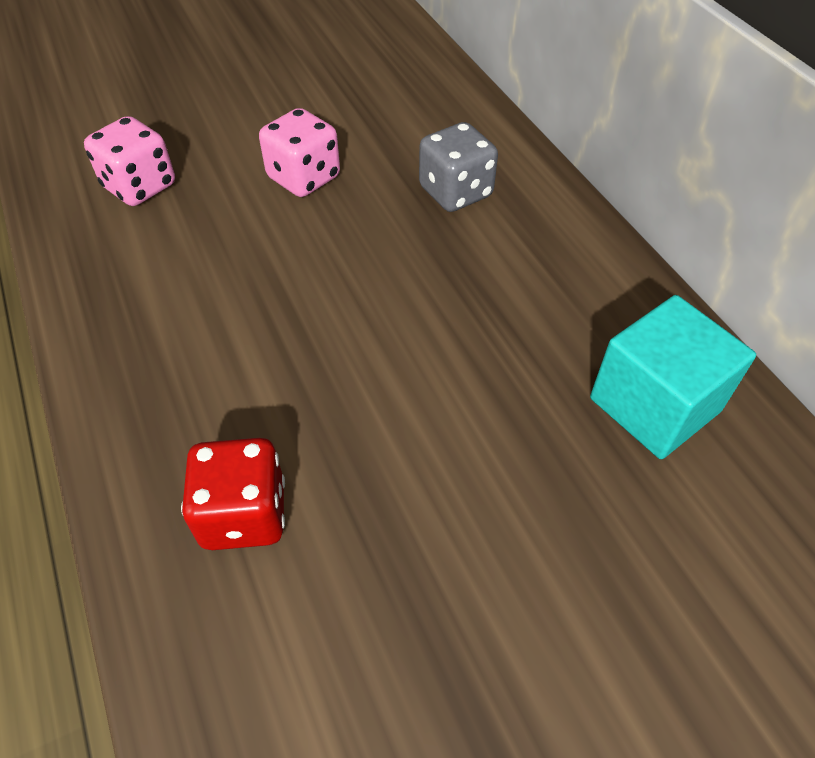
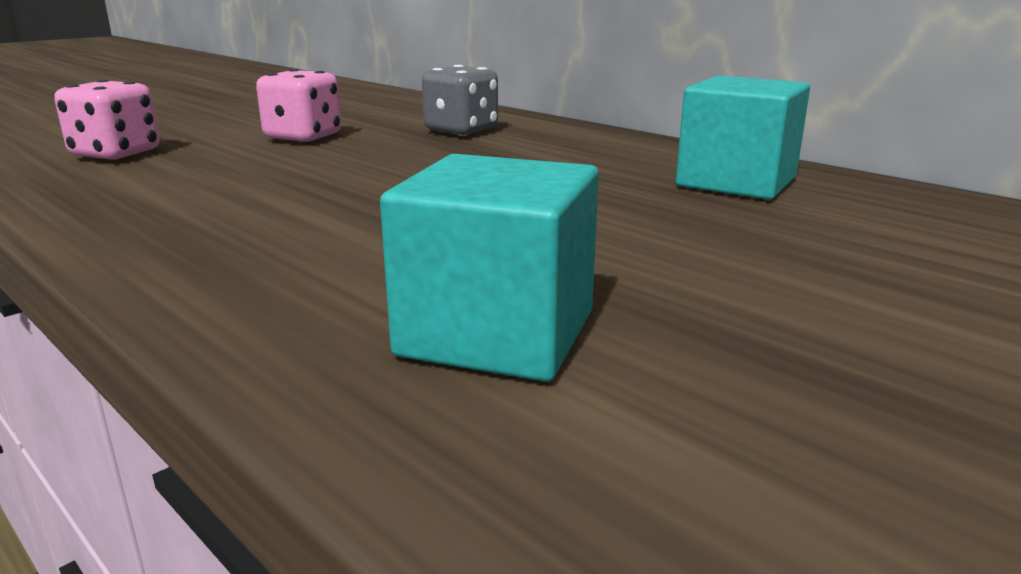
camera: 20 degrees left, 30 degrees down
red dice [181,438,285,550] -> none
none -> turquoise cube [380,154,599,382]

